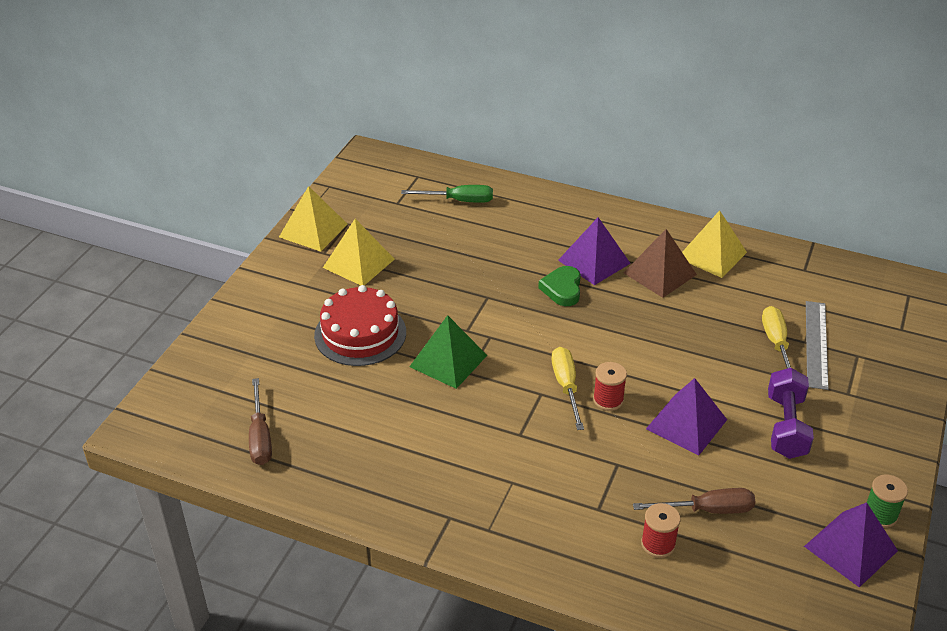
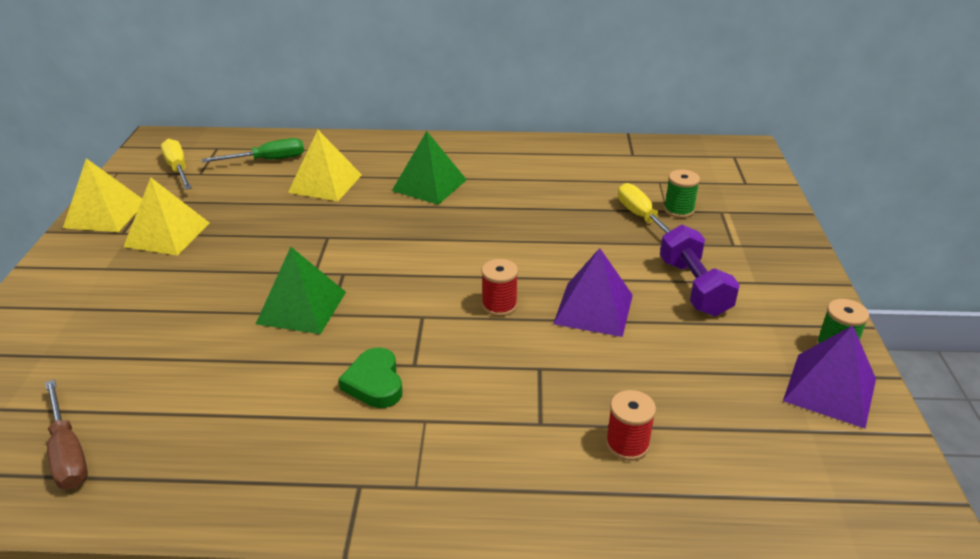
camera: 20 degrees left, 5 degrees down
red cake [314,285,406,366] -> none
green heart [538,266,581,306] -> green heart moved to [338,348,402,408]
yellow screwdriver [552,347,584,430] -> yellow screwdriver moved to [161,139,192,190]
purple pyramid [558,217,631,285] -> green pyramid [392,131,467,205]
brown pyramid [624,229,697,298] -> none
brown screwdriver [633,488,755,514] -> none
yellow pyramid [682,210,747,278] -> yellow pyramid moved to [288,130,362,201]
grey ruler [806,301,829,390] -> green spool [664,170,700,218]

